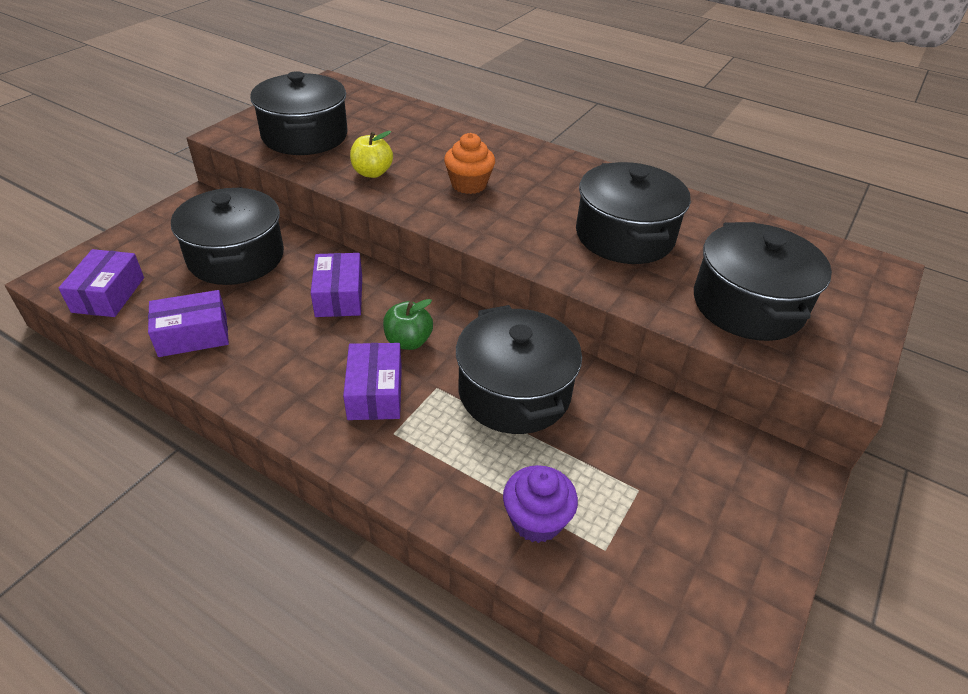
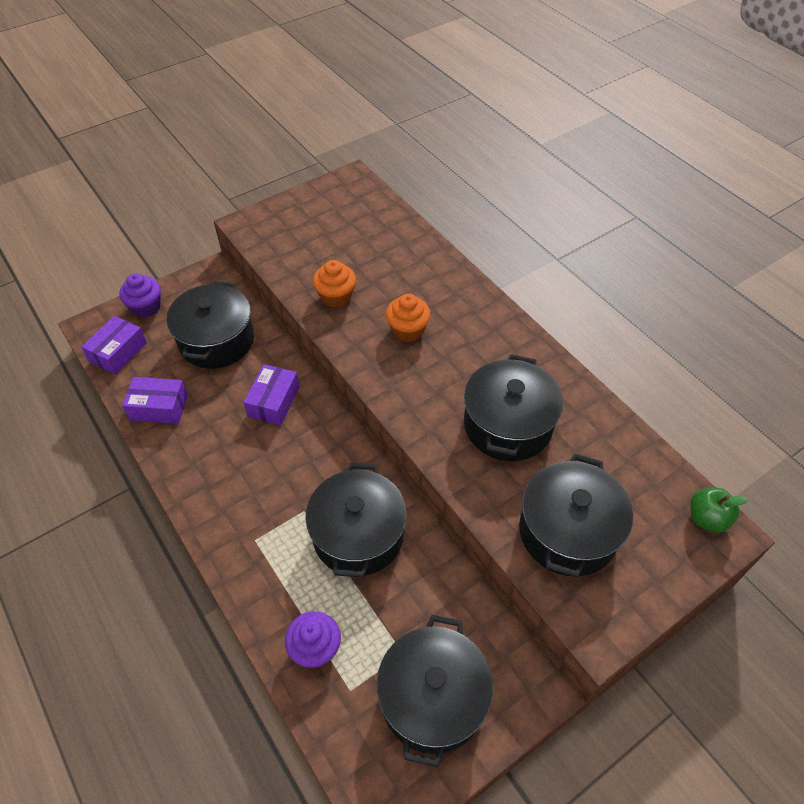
camera: 25 degrees right, 10 degrees up
black pot [250,71,348,155] -> black pot moved to [376,615,493,767]
purple box [343,343,402,420] -> none
yellow apple [350,131,393,178] -> orange cupcake [313,260,356,308]
green apple [383,299,433,350] -> green apple moved to [691,488,748,533]
none -> purple cupcake [119,273,161,317]

